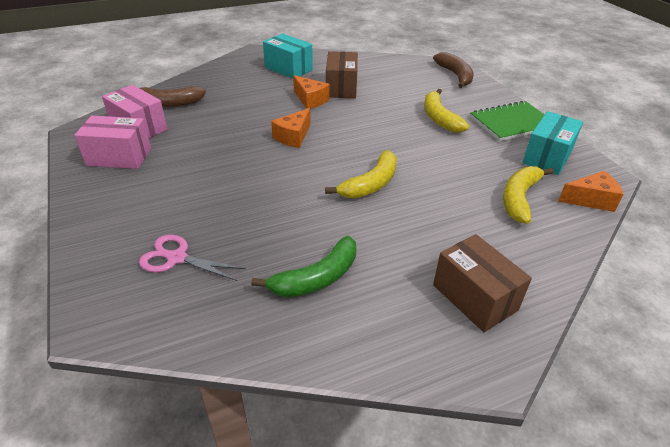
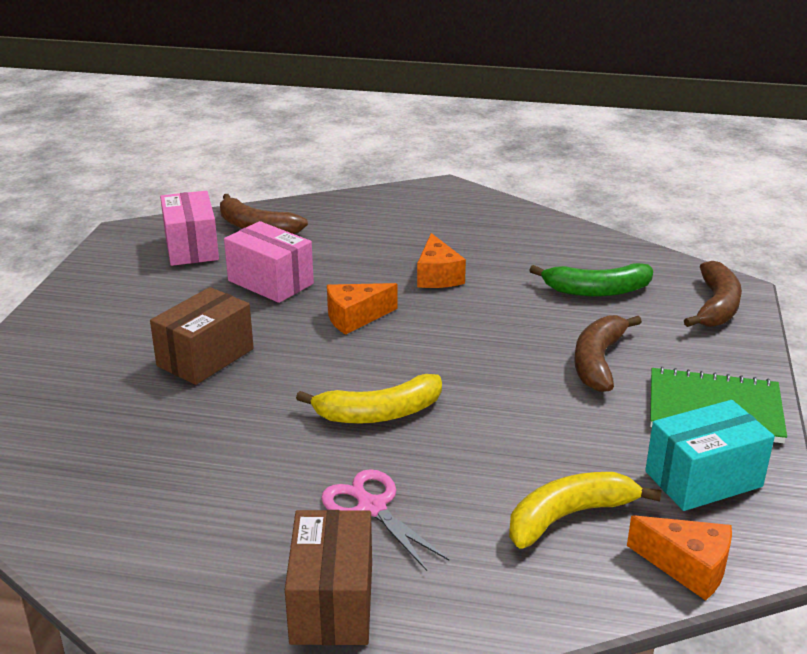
camera: 35 degrees right, 10 degrees down
pink box [74,116,151,169] -> pink box moved to [224,221,314,303]
pink scissors [139,235,246,281] -> pink scissors moved to [321,469,449,571]
green banana [251,236,356,297] -> green banana moved to [529,263,653,297]
turquoise box [263,33,313,79] -> none
brown box [326,51,358,98] -> brown box moved to [150,287,254,385]
yellow banana [424,89,469,133] -> brown banana [574,315,642,392]

